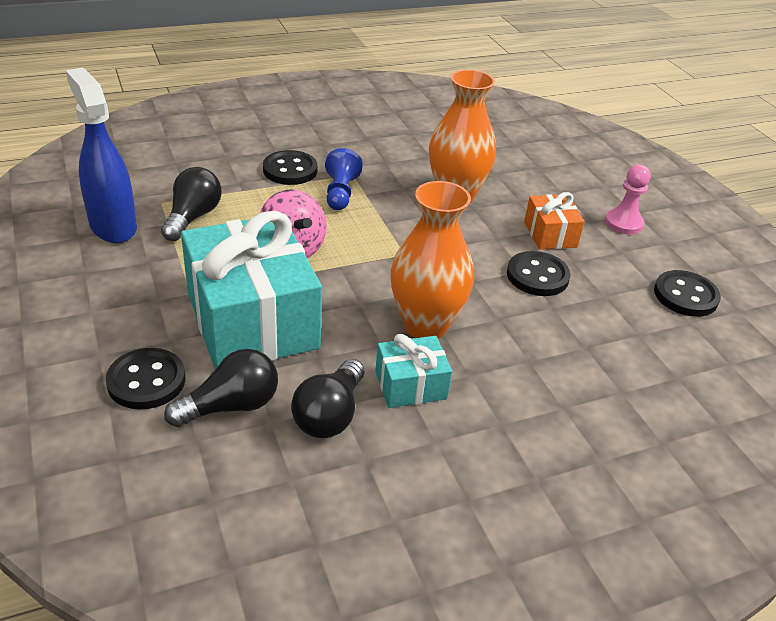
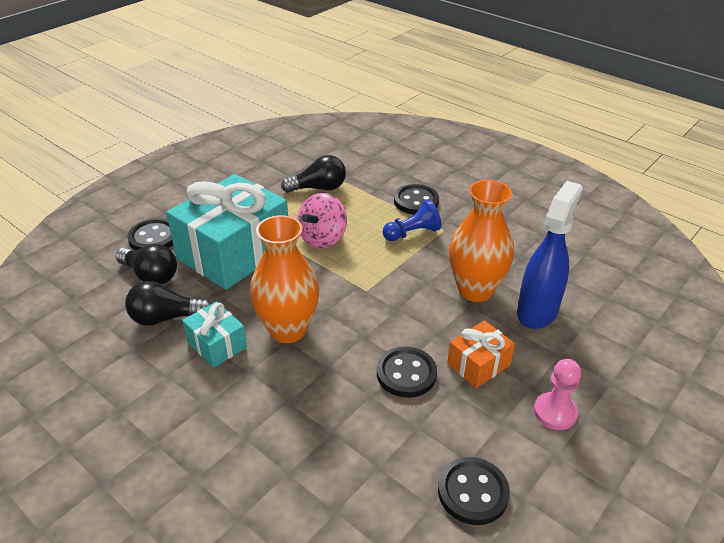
camera: 65 degrees right, 0 degrees up
blue spray bottle [66,68,137,243] -> blue spray bottle moved to [517,181,583,329]

